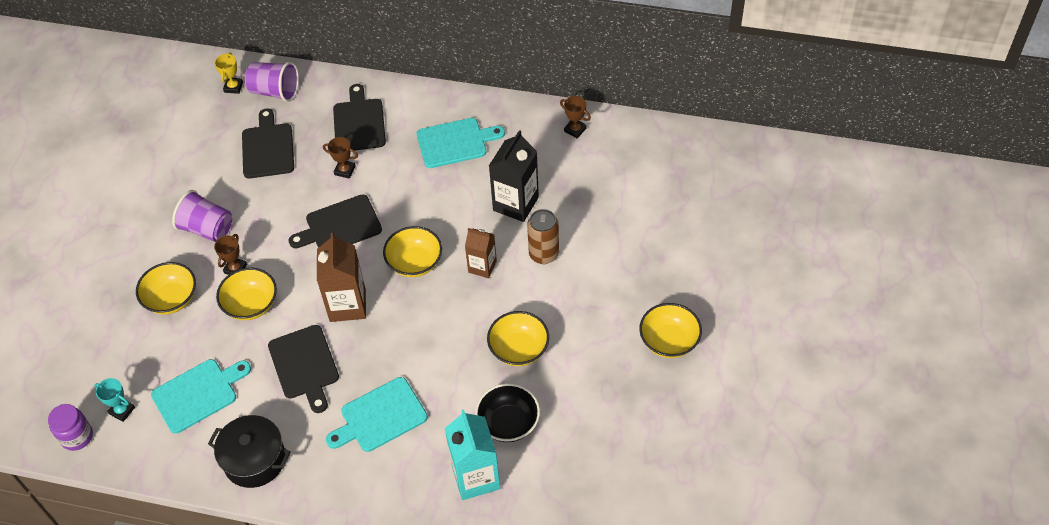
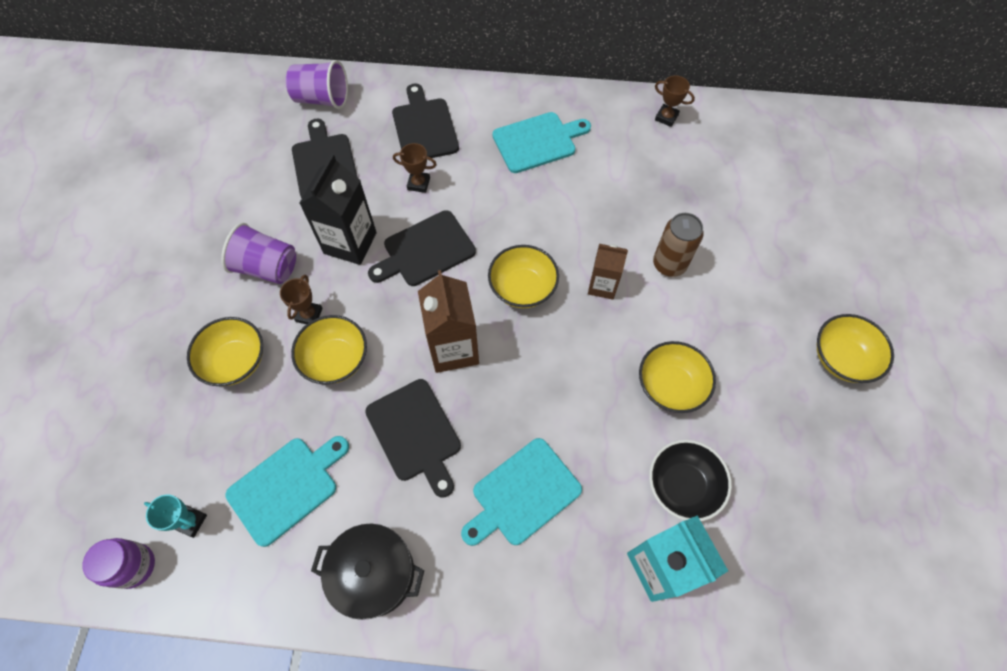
camera: 10 degrees left, 10 degrees up
yellow trophy [214,53,243,94] -> none
black carton [489,130,539,222] -> black carton moved to [299,154,377,265]

